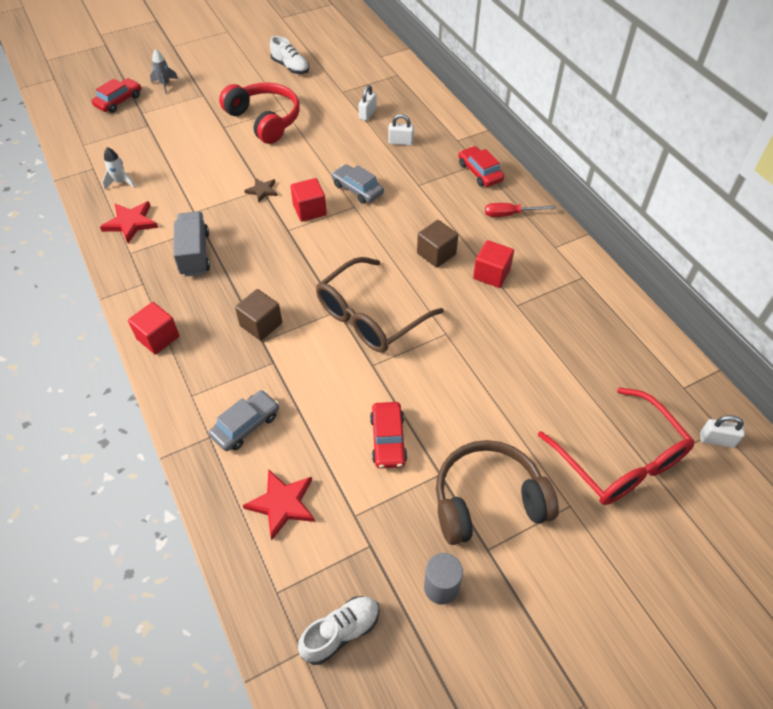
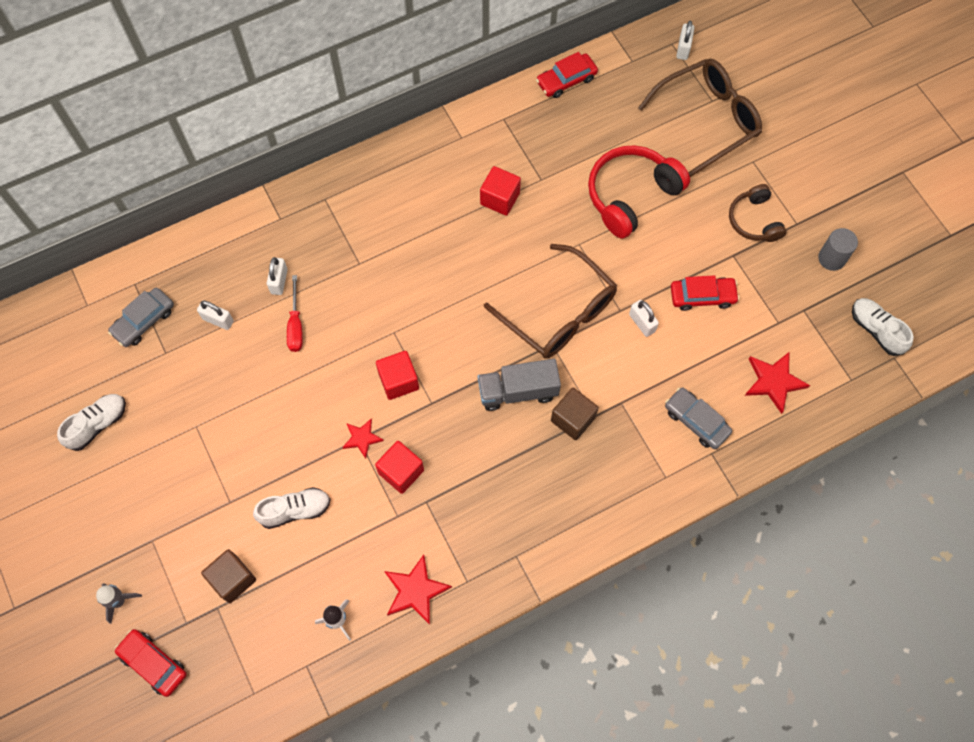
camera: 90 degrees left, 15 degrees up
red cube [128,302,179,354] -> red cube moved to [375,441,424,494]
grey truck [173,211,210,277] -> grey truck moved to [478,359,561,411]
red headphones [219,83,300,144] -> red headphones moved to [588,145,690,239]
brown star [244,178,278,202] -> red star [342,418,384,459]
grey car [331,164,384,204] -> grey car moved to [108,287,174,347]
brown cube [417,220,458,268] -> brown cube moved to [201,549,256,603]
brown headphones [436,440,559,545] -> brown headphones [729,184,786,242], size x0.61
red car [458,146,504,187] -> red car moved to [536,52,598,98]
red screwdriver [485,203,556,217] -> red screwdriver moved to [287,275,303,352]
red glasses [538,387,695,505] -> brown glasses [638,59,762,177]
none -> white shoe [253,487,331,529]
none -> white padlock [629,300,659,337]

